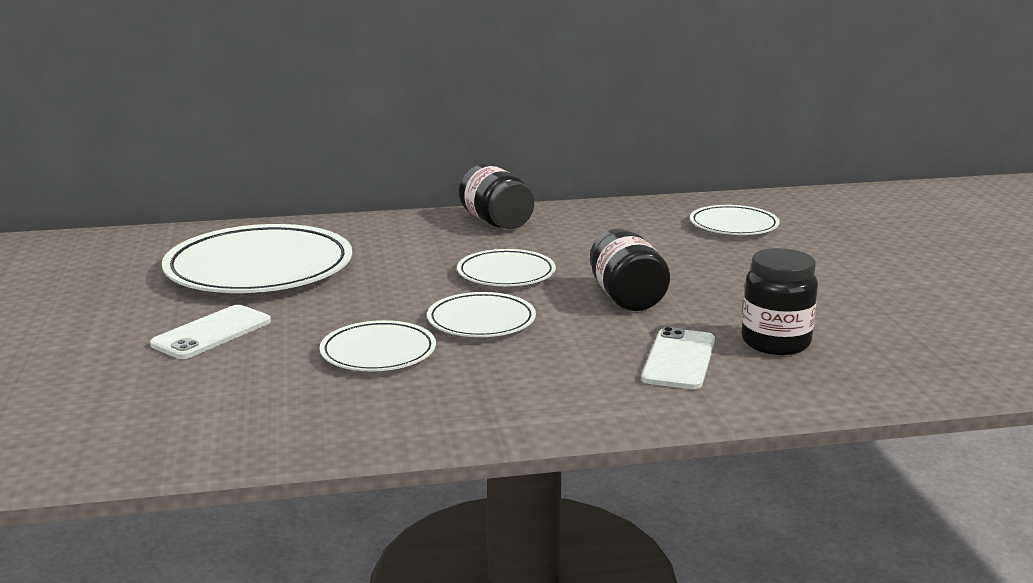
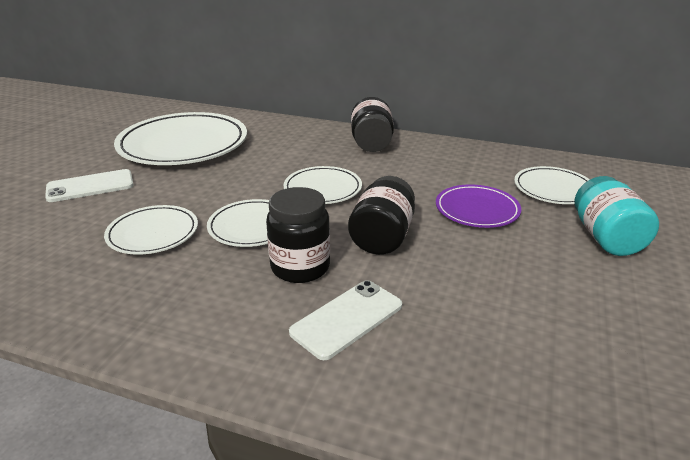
camera: 30 degrees right, 10 degrees up
black jar [742,248,818,355] -> black jar moved to [266,187,330,283]
none -> purple plate [436,184,521,228]
none -> turquoise jar [575,176,659,256]

